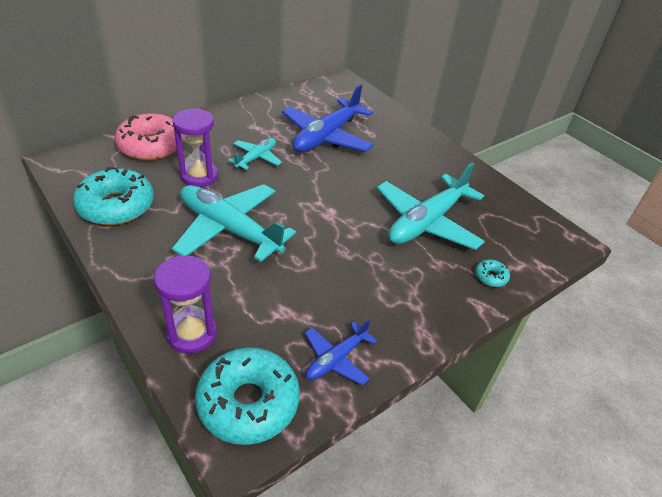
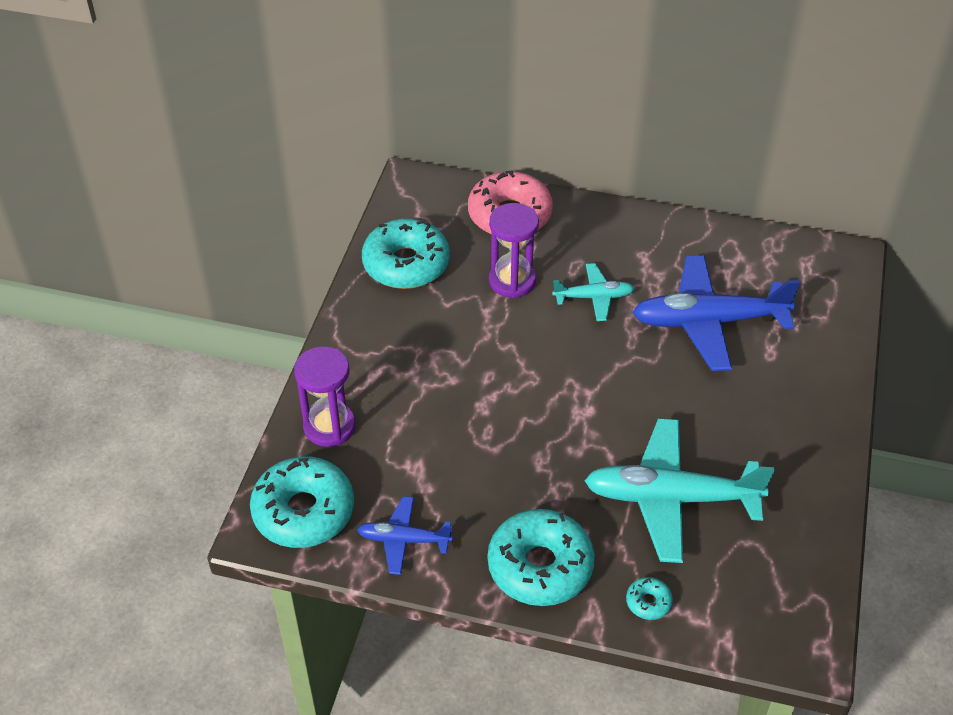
camera: 55 degrees right, 5 degrees up
turquoise plane [172,184,296,262] -> none
none -> turquoise donut [488,509,595,606]

